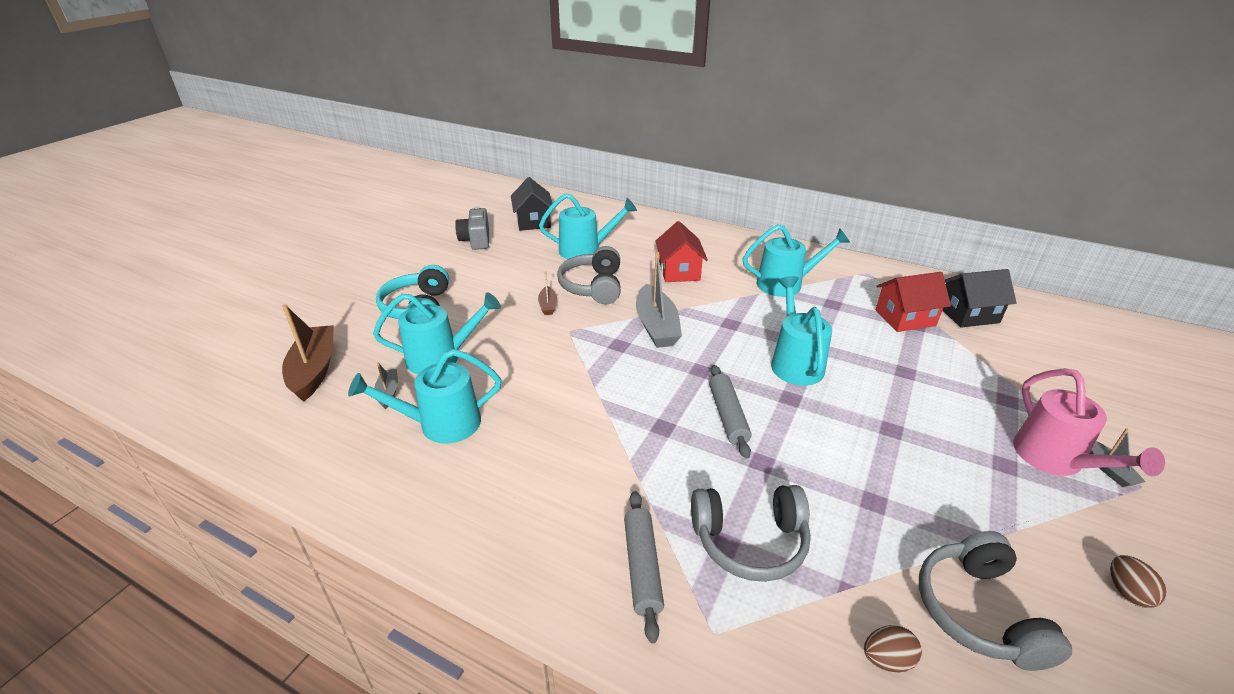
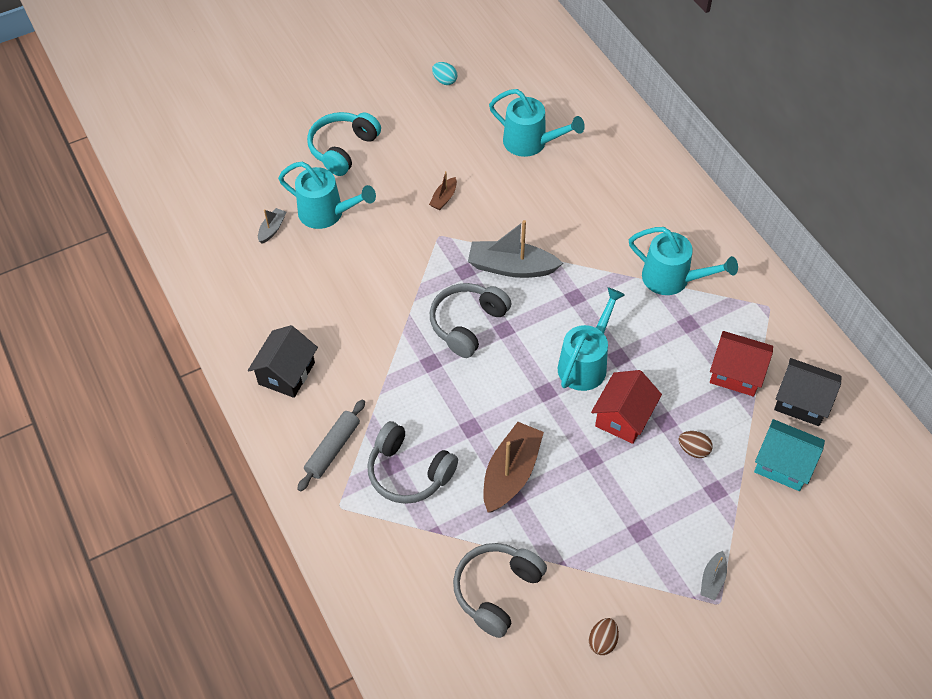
camera: 35 degrees right, 20 degrees up
brown boat [282,304,334,402] -> brown boat moved to [483,422,544,513]
turquoise watering can [348,349,501,444] -> none
grey camera [455,206,489,250] -> turquoise egg [432,62,458,85]
black house [511,177,554,231] -> black house moved to [248,325,318,398]
grey headphones [557,246,621,305] -> grey headphones moved to [430,283,512,358]
grey boat [636,252,682,348] -> grey boat turned 75 degrees clockwise [468,220,563,278]
red house [655,221,708,282] -> red house moved to [591,370,662,444]
grey rolling pin [709,365,752,458] -> none
brown egg [864,625,922,673] -> brown egg moved to [678,431,713,458]
pink watering can [1013,368,1165,476] -> none
none -> turquoise house [754,419,825,491]

